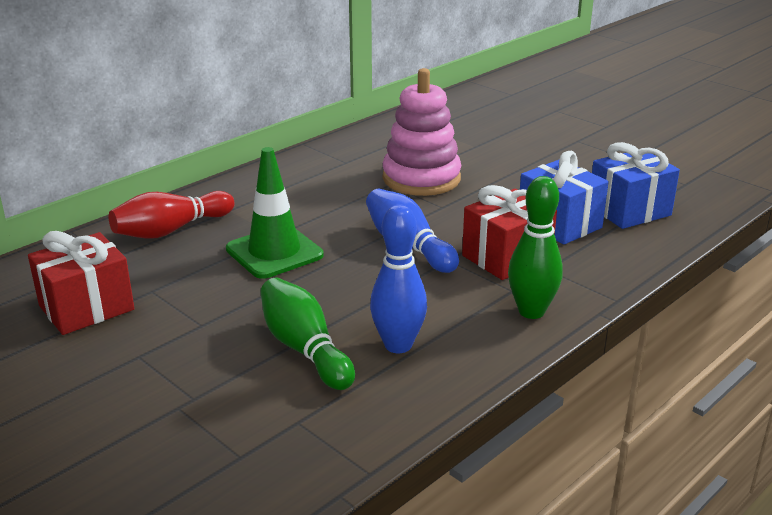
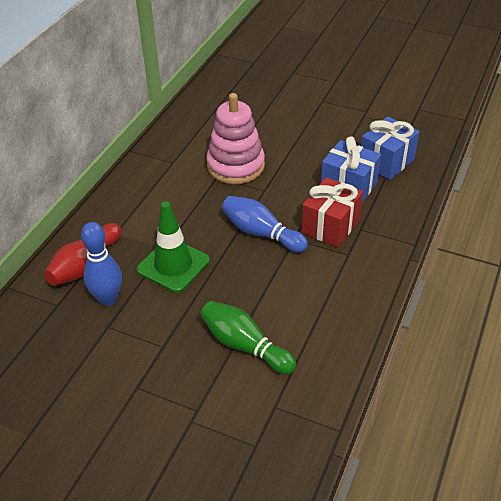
camera: 20 degrees left, 15 degrees up
red gift [28,231,135,335] -> none
blue bowling pin [370,204,427,353] -> blue bowling pin moved to [81,222,122,306]
green bowling pin [508,176,563,319] -> none

